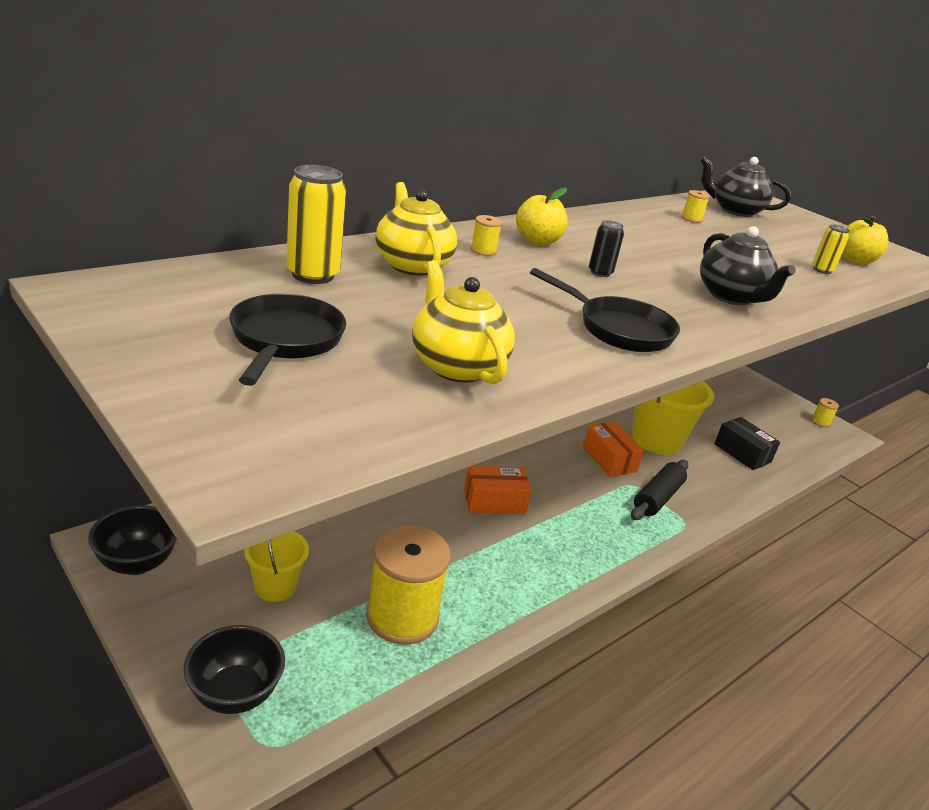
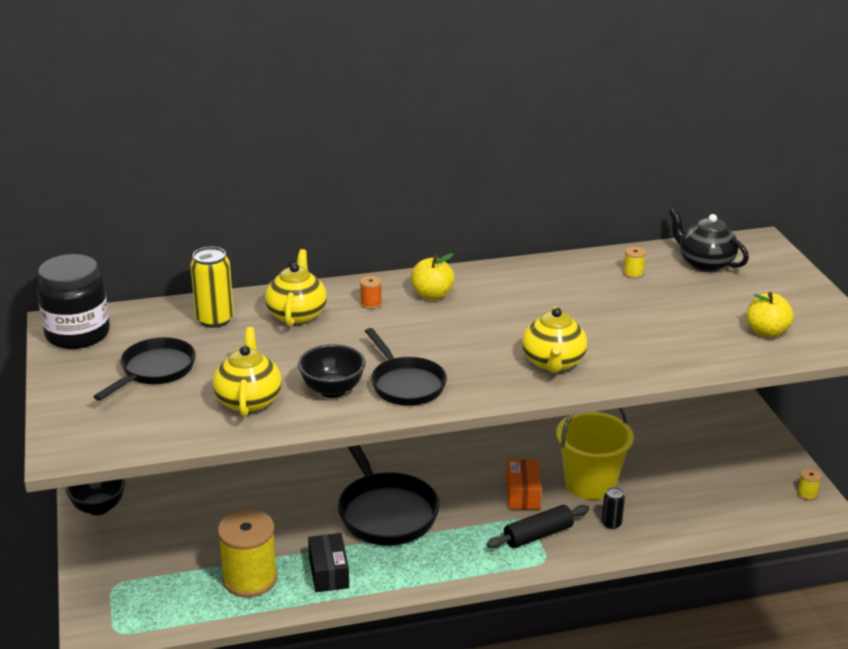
camera: 30 degrees right, 0 degrees up
black bowl [184,625,285,714] -> black bowl moved to [298,344,366,398]
yellow bucket [244,531,309,602] -> none
orange box [464,466,532,514] -> black pan [338,445,439,546]
yellow spool [471,215,502,256] -> orange spool [360,276,382,309]
black can [589,220,624,277] -> black can moved to [602,487,625,529]
black teapot [700,226,796,305] -> yellow teapot [522,306,587,373]
black box [714,417,780,470] -> black box moved to [308,533,349,592]
yellow can [812,224,850,274] -> none
none -> black jar [37,254,110,349]

